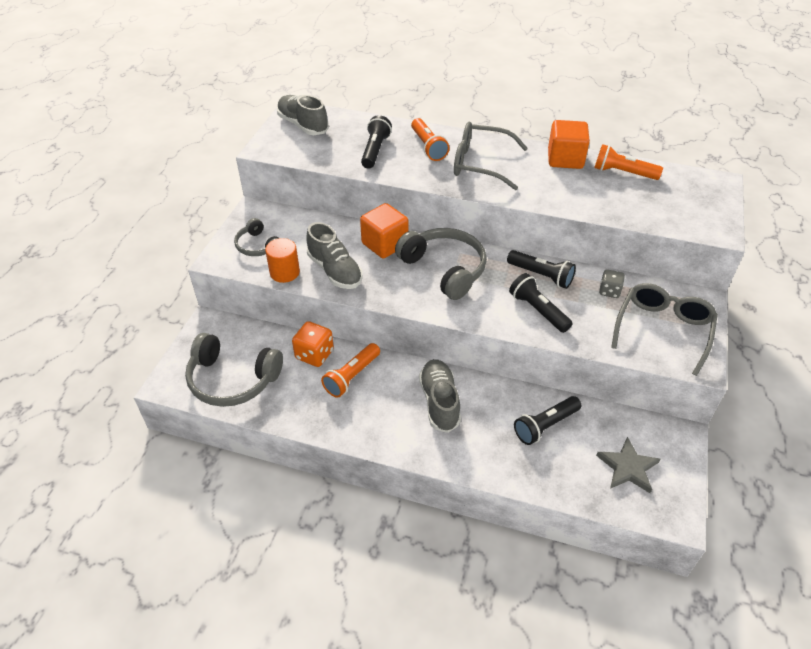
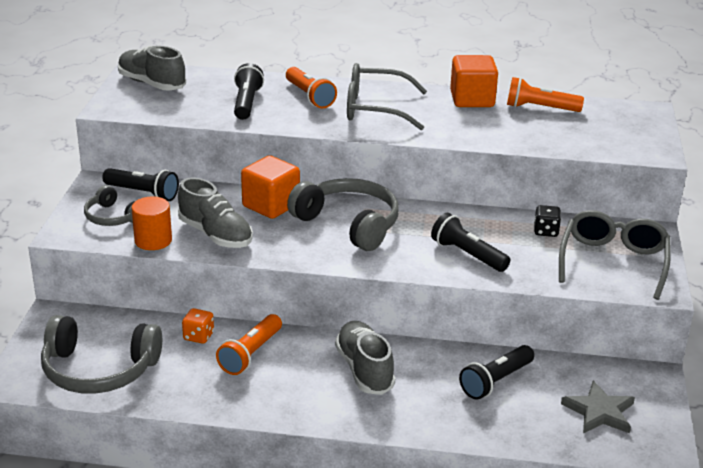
camera: 10 degrees left, 15 degrees down
orange dice [292,321,334,367] -> orange dice [182,308,214,344], size x0.65
black flashlight [507,250,576,289] -> black flashlight moved to [102,168,179,201]
grey dice [599,269,625,298] -> black dice [534,205,561,237]

